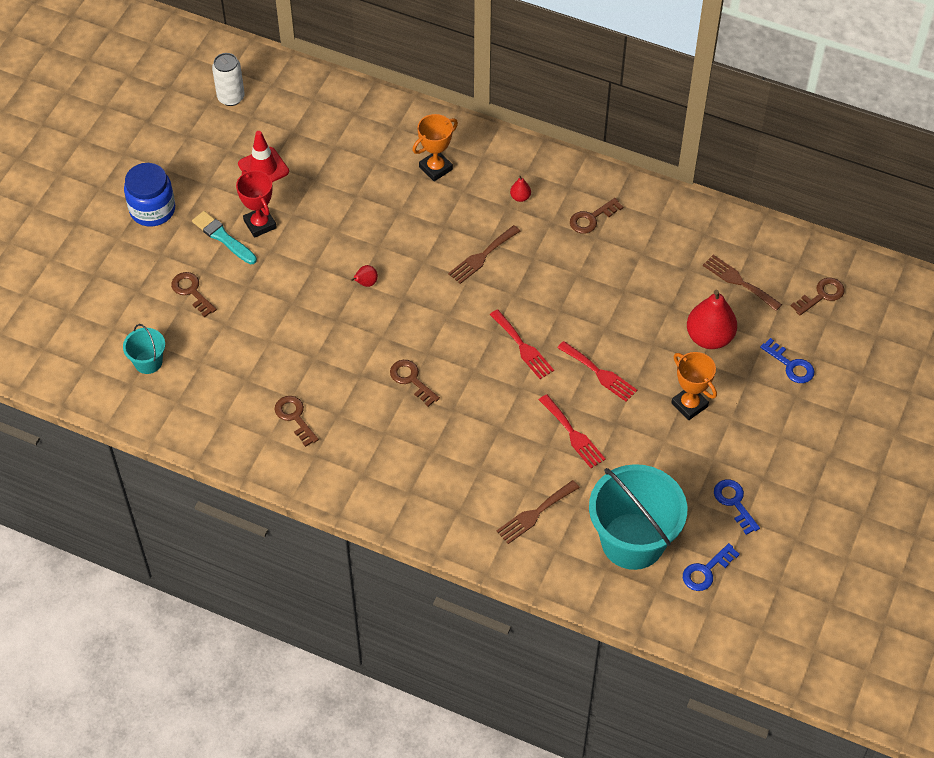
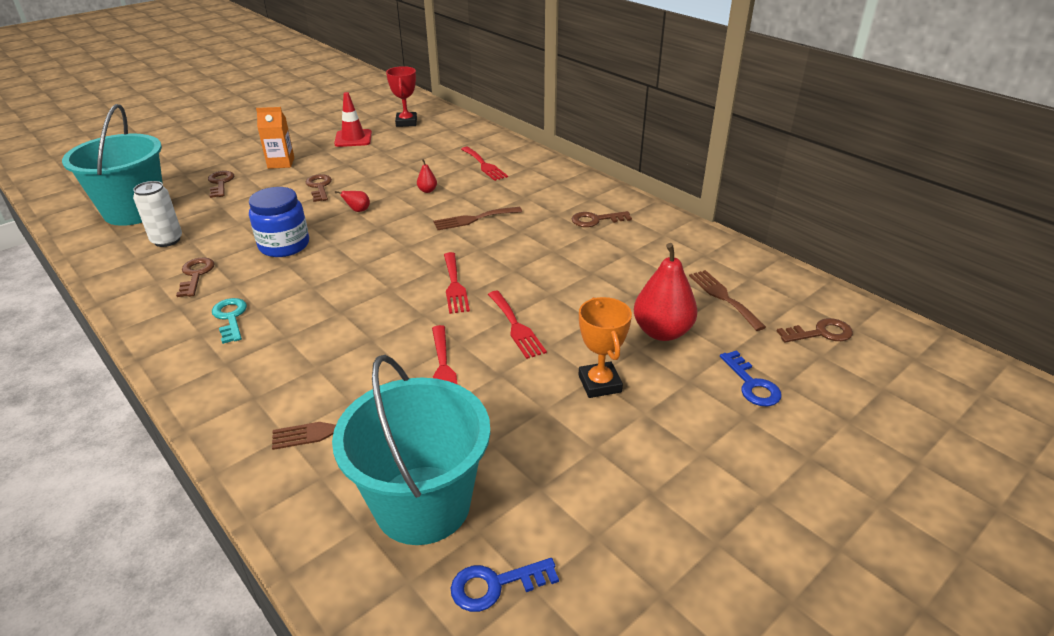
camera: 25 degrees right, 20 degrees down
turquoise bucket [123,324,165,374] -> turquoise bucket [62,104,163,226], size x2.16
blue jar [124,163,175,227] -> blue jar moved to [249,187,309,257]
turquoise brush [192,211,257,264] -> orange carton [256,107,294,169]
white can [212,53,245,106] -> white can moved to [133,181,182,247]
red trophy [236,170,277,238] -> red trophy moved to [386,66,417,127]
brown key [390,360,440,407] -> brown key moved to [306,174,332,202]
orange trophy [412,114,458,181] -> red fork [461,147,508,181]
red pear [510,175,531,202] -> red pear moved to [417,159,437,193]
blue key [714,479,760,535] -> none
none -> turquoise key [212,298,247,344]

